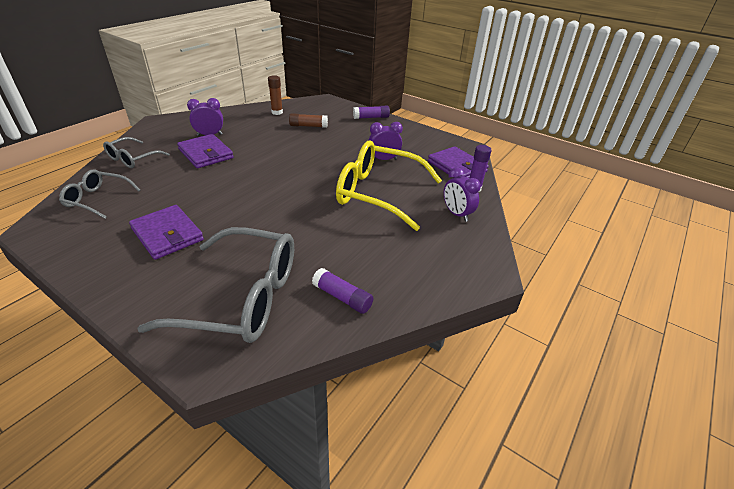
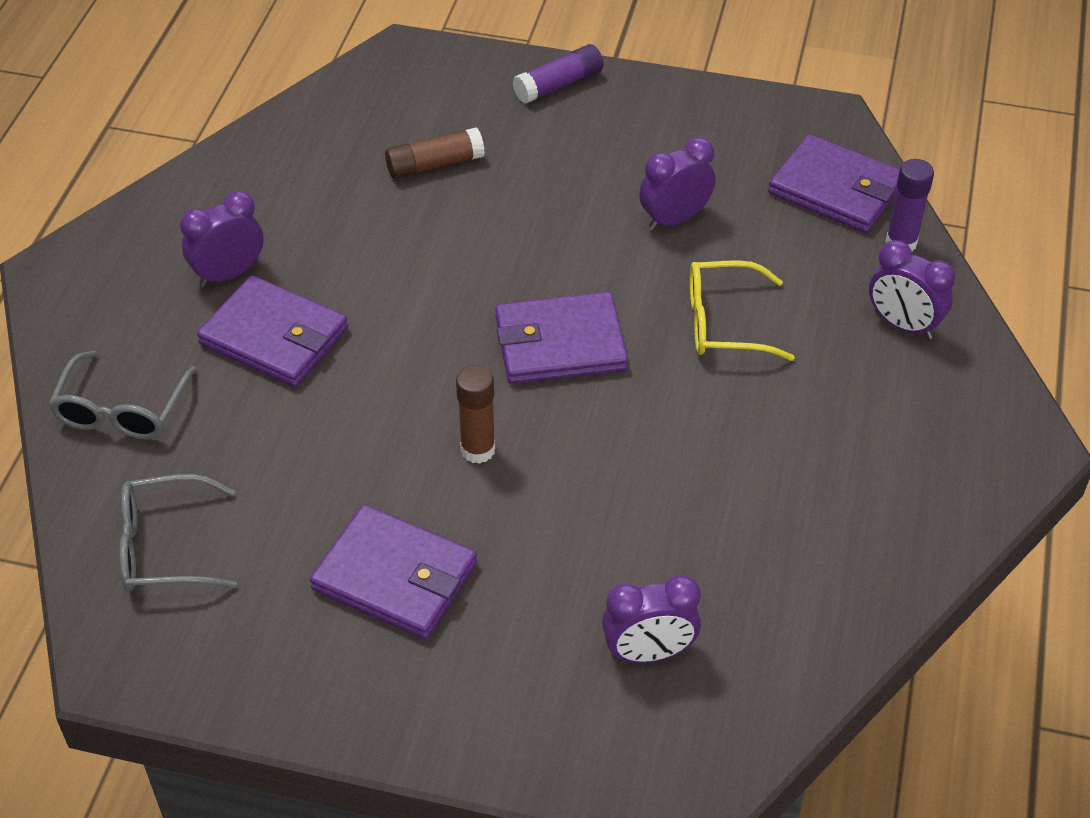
camera: 20 degrees left, 10 degrees up
grey glasses [137,227,294,343] -> purple clock [602,575,701,663]
brown glue stick [268,75,283,115] -> brown glue stick moved to [456,365,496,464]
purple glue stick [312,268,373,314] -> none
yellow glasses [336,141,442,231] -> yellow glasses [690,260,795,361], size x0.53
none -> purple wallet [495,292,628,384]

